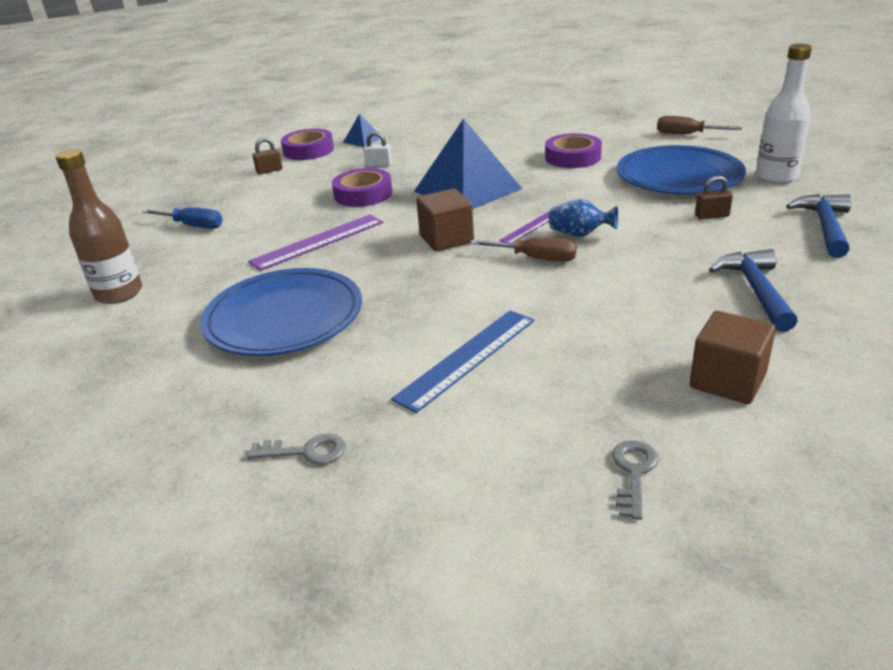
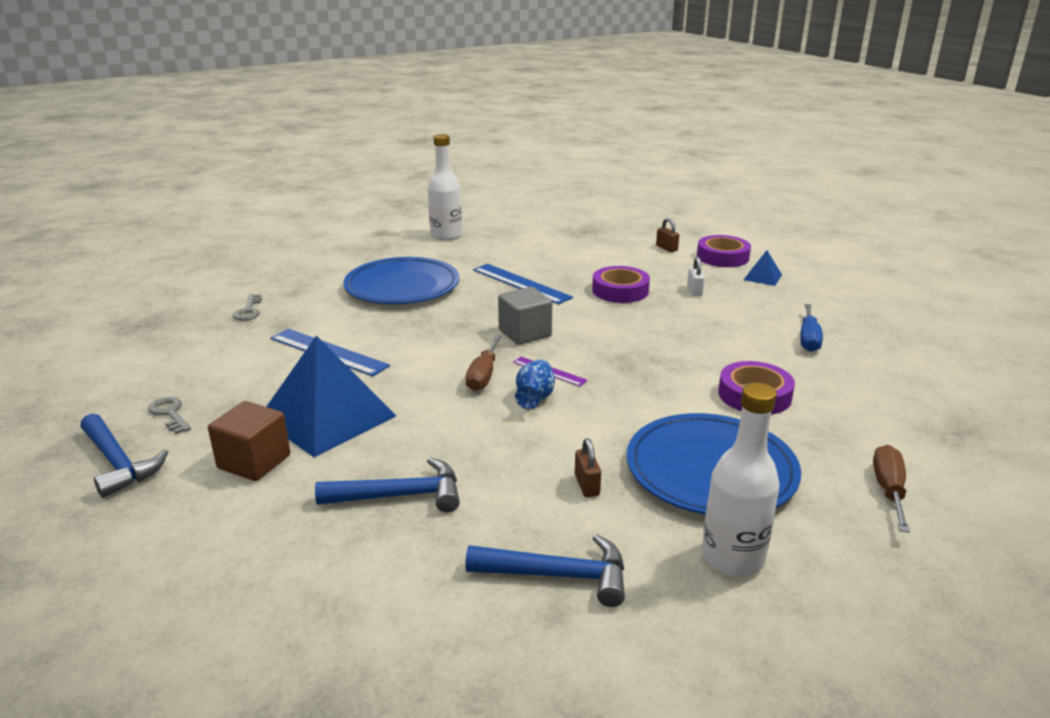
camera: 80 degrees right, 5 degrees down
brown bottle [55,149,142,304] -> white bottle [428,134,462,240]
blue screwdriver [142,207,223,229] -> blue screwdriver moved to [800,304,823,352]
purple ruler [248,215,383,271] -> blue ruler [473,264,573,304]
blue pyramid [414,118,522,210] -> blue pyramid moved to [266,335,396,457]
brown cube [416,189,474,251] -> grey cube [498,287,552,345]
grey key [612,441,659,520] -> grey key turned 135 degrees counterclockwise [148,397,191,434]
none -> blue hammer [80,413,168,498]

